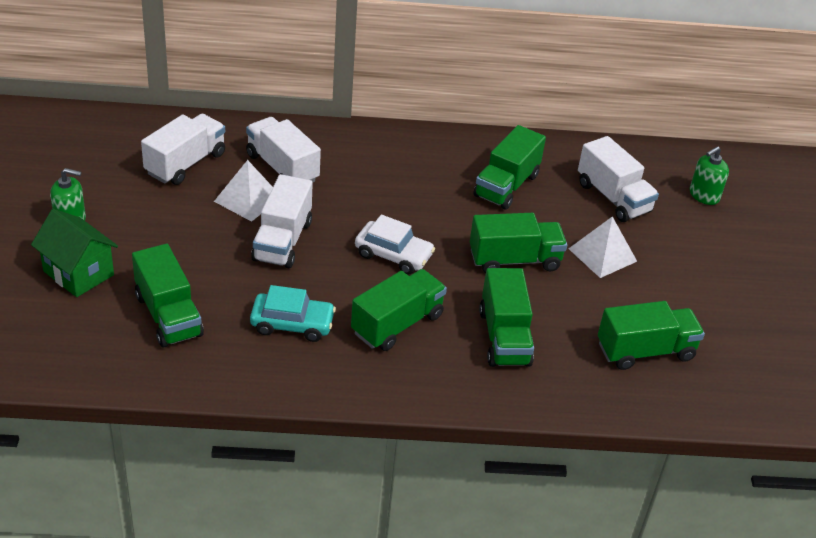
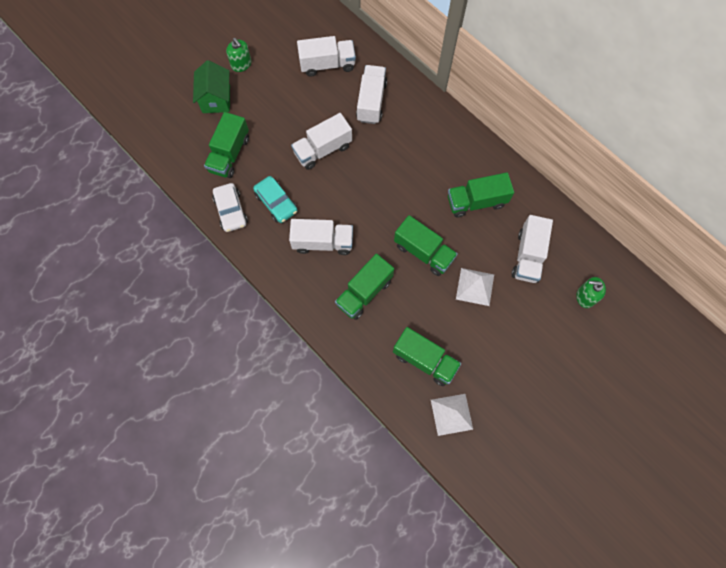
camera: 50 degrees right, 30 degrees up
white pyramid [214,160,273,222] -> white pyramid moved to [431,394,473,436]
green truck [351,269,447,351] -> white truck [289,219,353,255]
white car [355,215,435,274] -> white car moved to [212,183,248,232]

